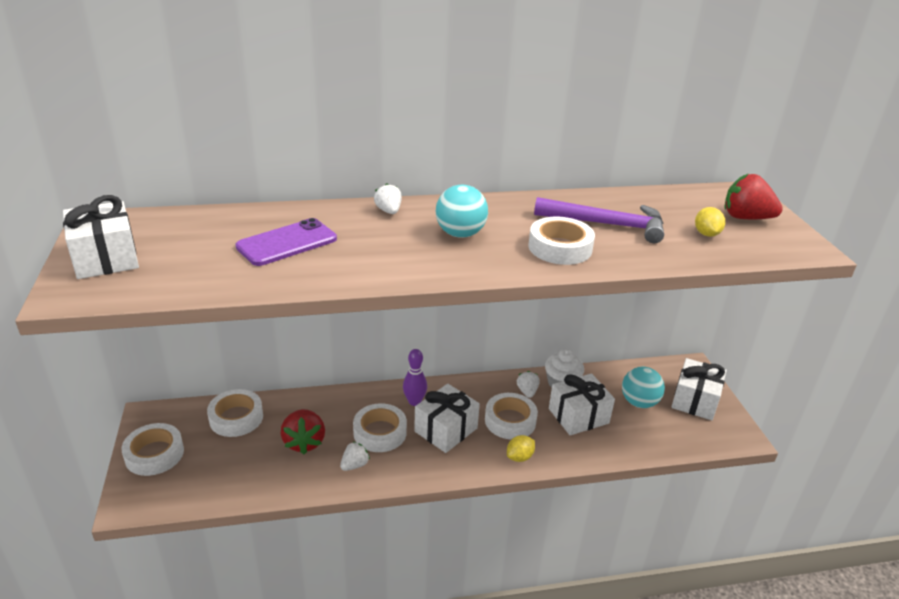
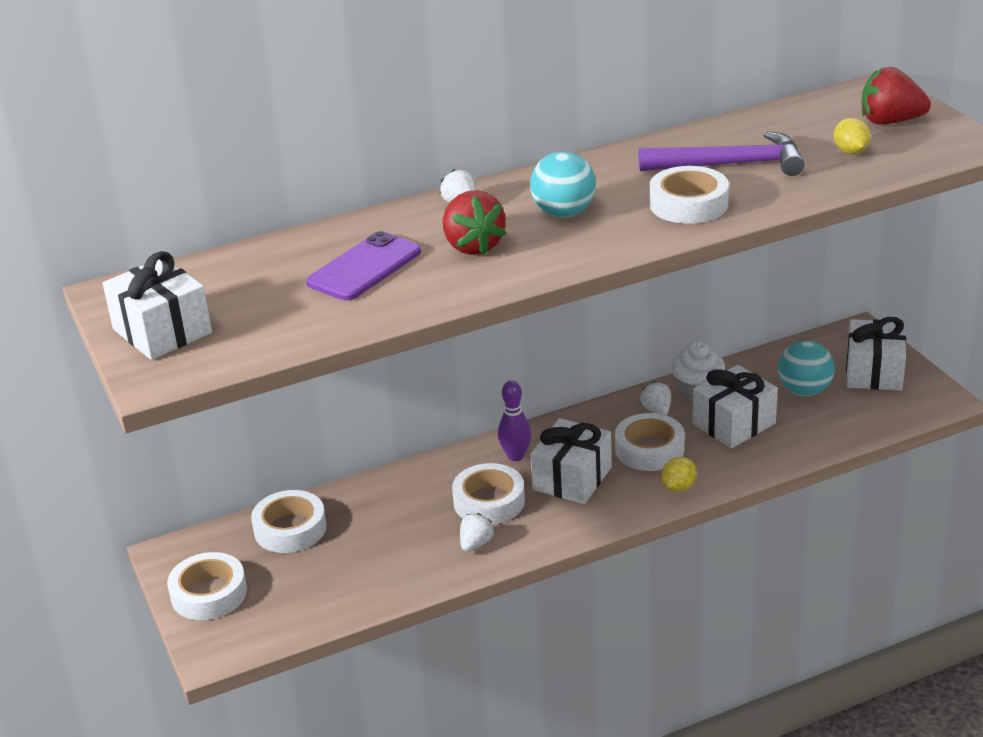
camera: 10 degrees left, 0 degrees up
red strawberry [280,409,325,454] -> red strawberry moved to [443,190,507,255]

